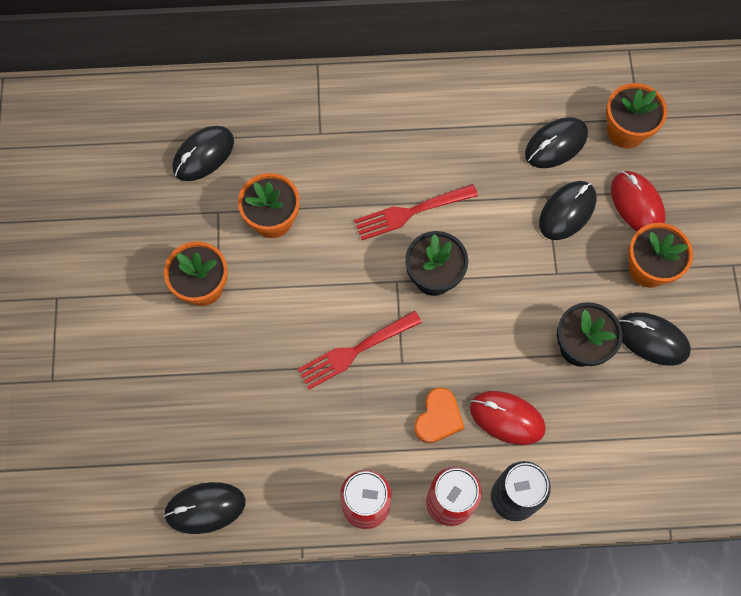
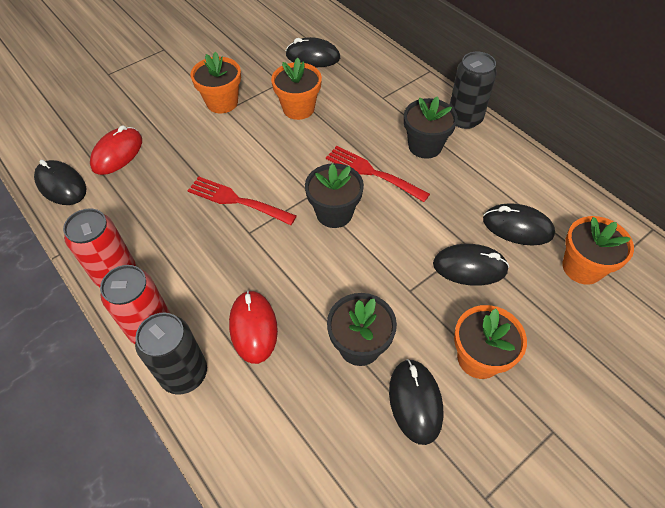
camera: 55 degrees right, 15 degrees down
orange heart [414,387,465,444] -> none
red mouse [611,171,666,231] -> red mouse moved to [90,125,142,175]
none -> black flower pot [404,96,458,159]
none -> black can [450,52,497,129]

